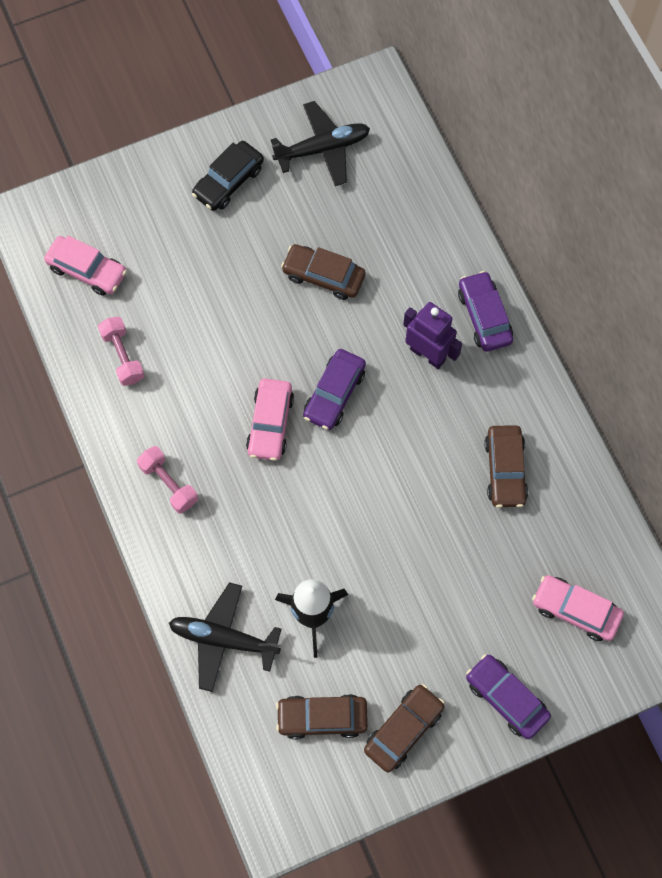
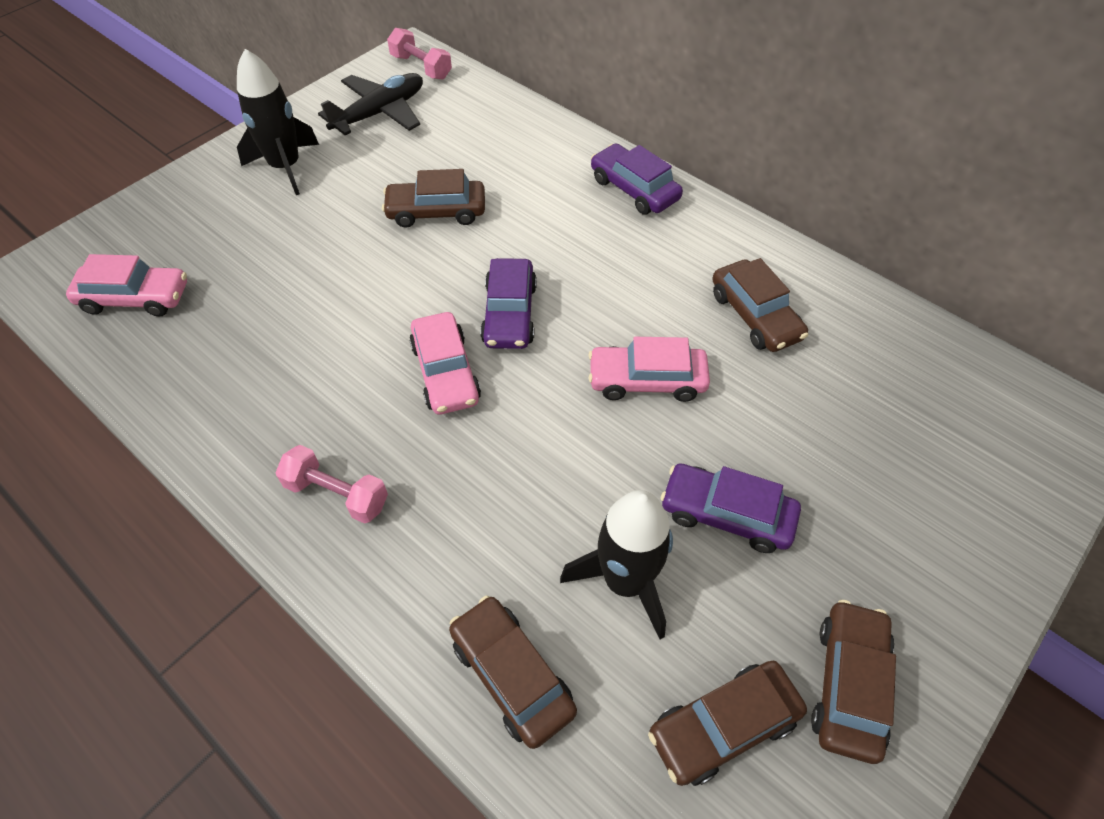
camera: 25 degrees left, 15 degrees down
pink dumbbell [98,317,145,386] -> pink dumbbell moved to [387,28,452,80]
black plane [169,582,281,692] -> brown car [449,596,577,749]
black car [192,141,264,211] -> black rocket [237,49,319,195]
purple robot [403,302,462,369] -> none
purple car [466,654,551,739] -> purple car moved to [661,463,801,553]
pink car [532,575,624,641] -> pink car moved to [588,337,710,402]

